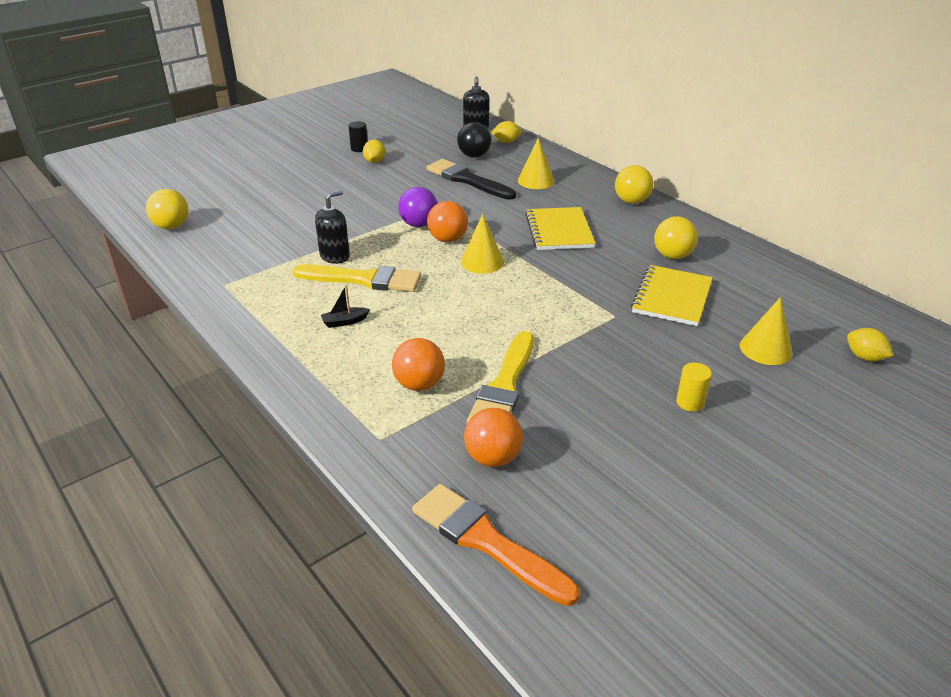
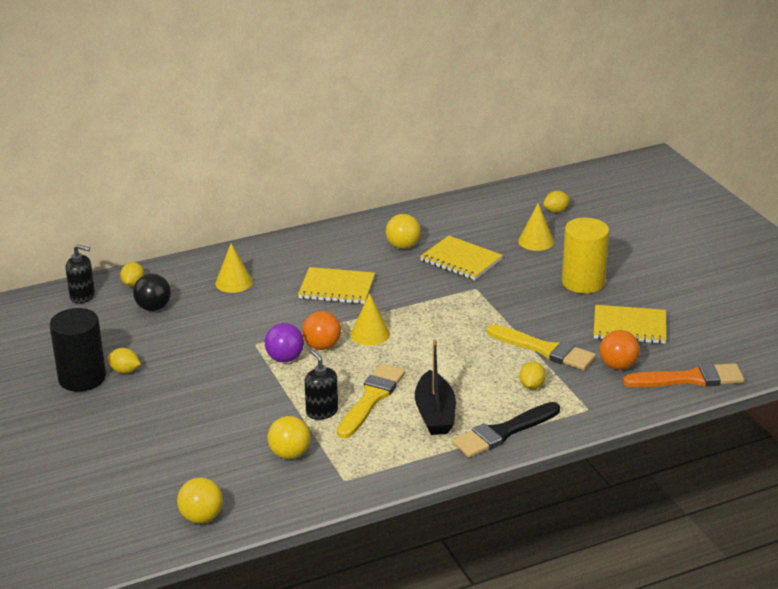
camera: 75 degrees left, 5 degrees down
black boat [321,285,370,328] -> black boat [415,339,456,435], size x2.20
black cylinder [348,121,368,152] -> black cylinder [50,308,106,392], size x2.28
orange ball [392,338,445,391] -> yellow lemon [519,362,546,389]
orange brush [412,484,580,606] -> orange brush turned 150 degrees counterclockwise [623,363,744,387]
black brush [427,159,516,200] -> black brush moved to [452,402,560,458]
yellow ball [615,165,653,204] -> yellow ball moved to [267,416,311,459]
yellow cylinder [676,363,712,412] -> yellow cylinder [562,217,609,294], size x2.28
none -> yellow notebook [593,305,666,344]

